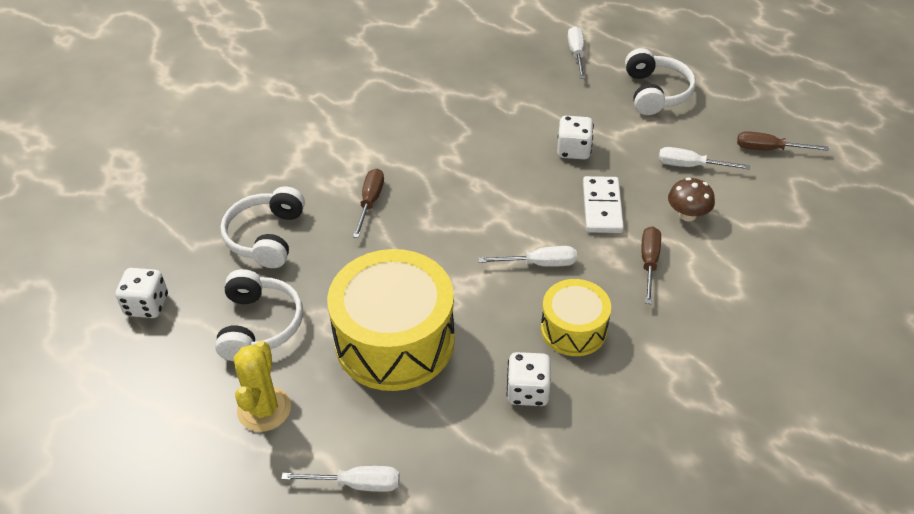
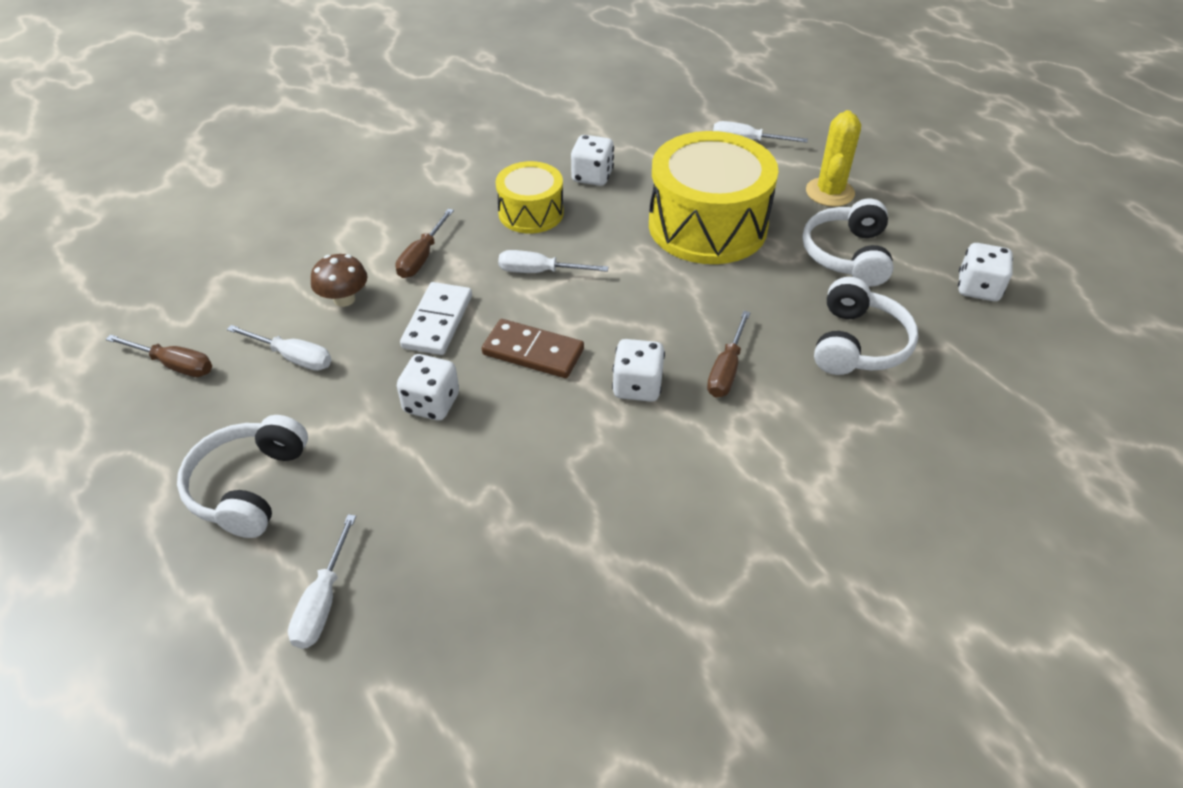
camera: 170 degrees left, 0 degrees up
none -> brown domino [482,319,584,378]
none -> white dice [612,339,665,402]

